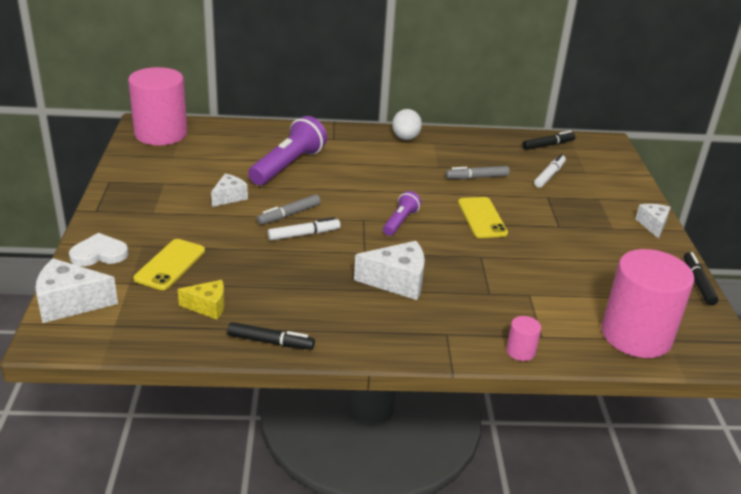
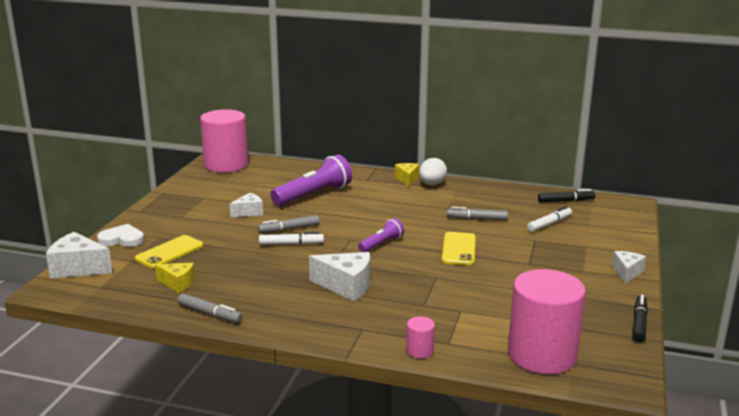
camera: 20 degrees right, 10 degrees down
black marker [227,322,315,350] -> grey marker [177,293,242,323]
none -> yellow cheese [395,163,419,187]

